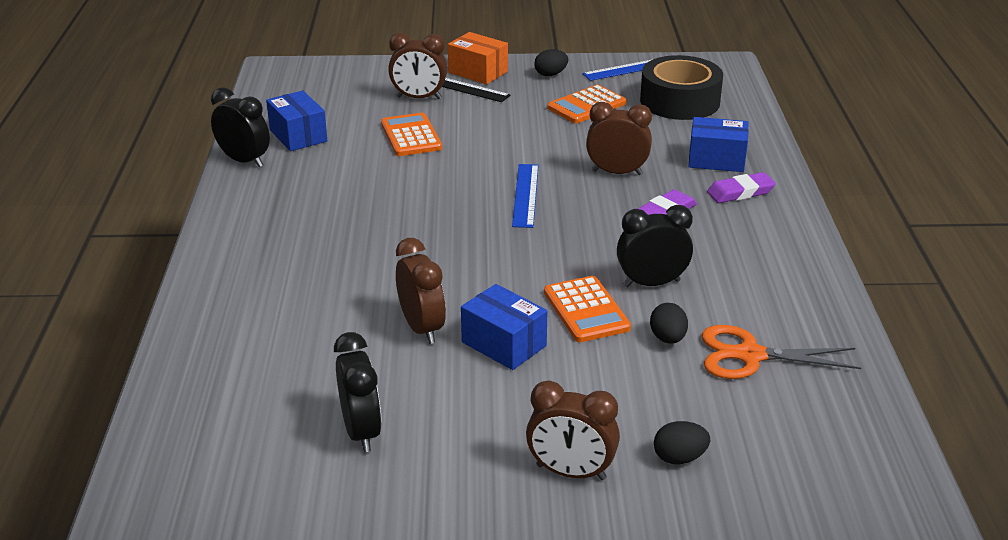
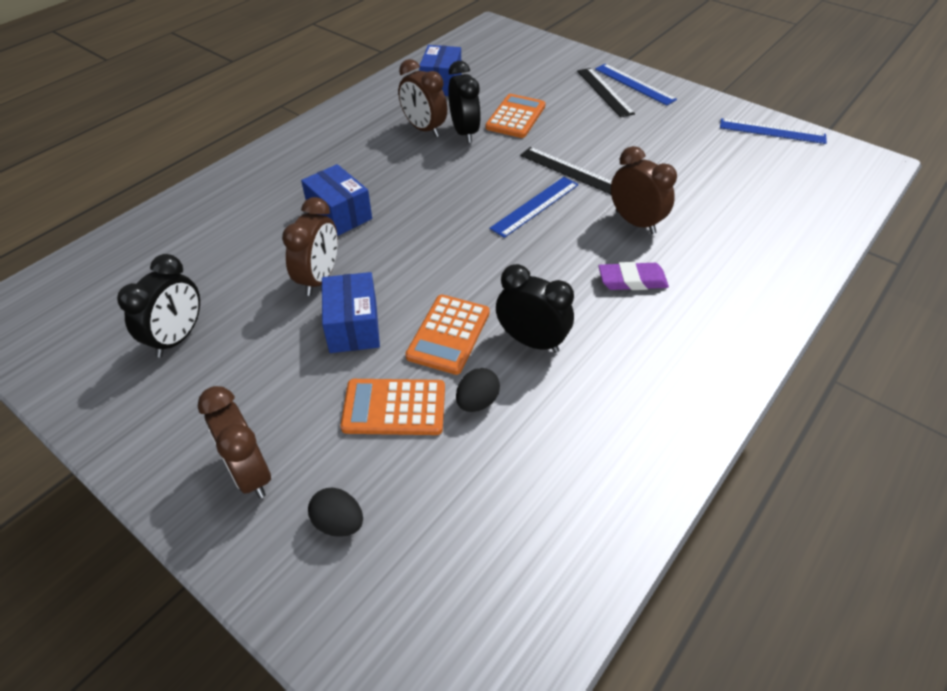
camera: 40 degrees right, 15 degrees up
black clock [211,87,270,167] -> black clock moved to [448,61,481,143]
brown clock [388,33,447,99] -> brown clock moved to [398,59,447,137]
orange box [448,32,508,84] -> blue ruler [595,64,677,106]
black egg [534,49,568,76] -> none
orange calculator [547,85,627,123] -> orange calculator moved to [340,379,445,435]
black tape [640,55,723,120] -> none
blue box [688,117,749,172] -> blue box moved to [301,164,372,236]
orange scissors [702,325,861,379] -> none
purple eraser [707,172,776,203] -> none
none -> black ruler [520,147,612,194]

